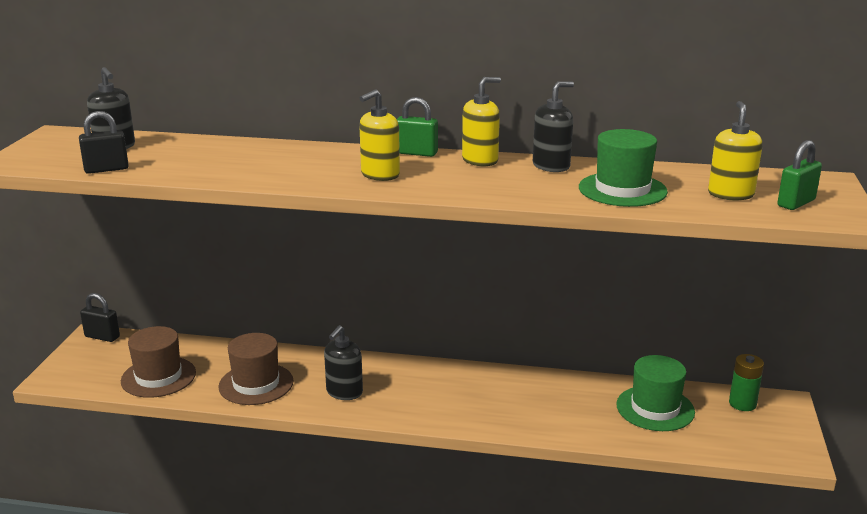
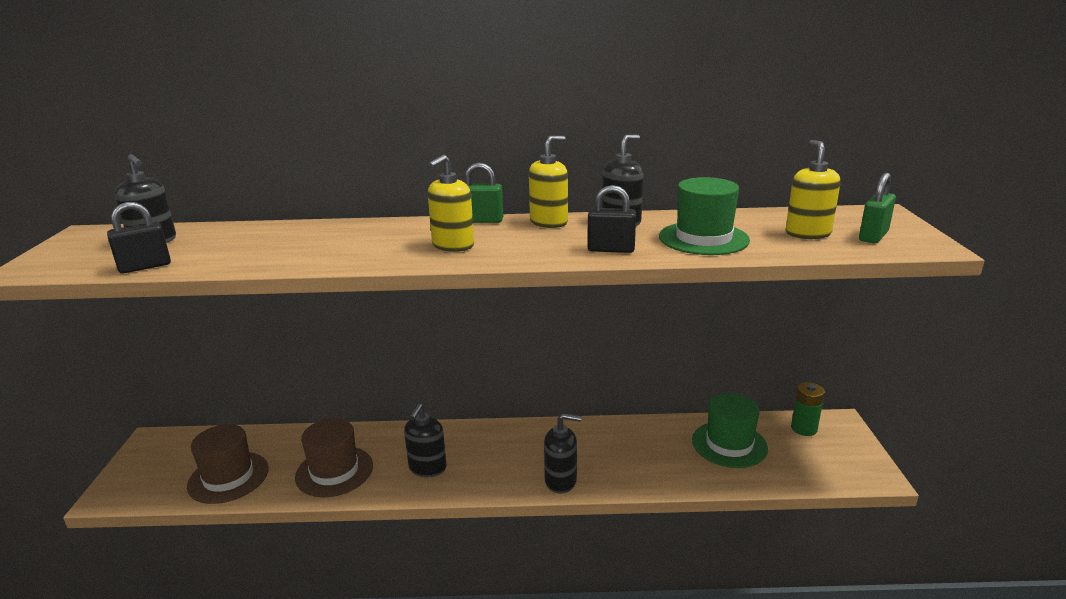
camera: 10 degrees left, 0 degrees up
black padlock [80,293,120,342] -> black padlock moved to [587,185,636,253]
none -> black soap dispenser [544,413,582,494]

